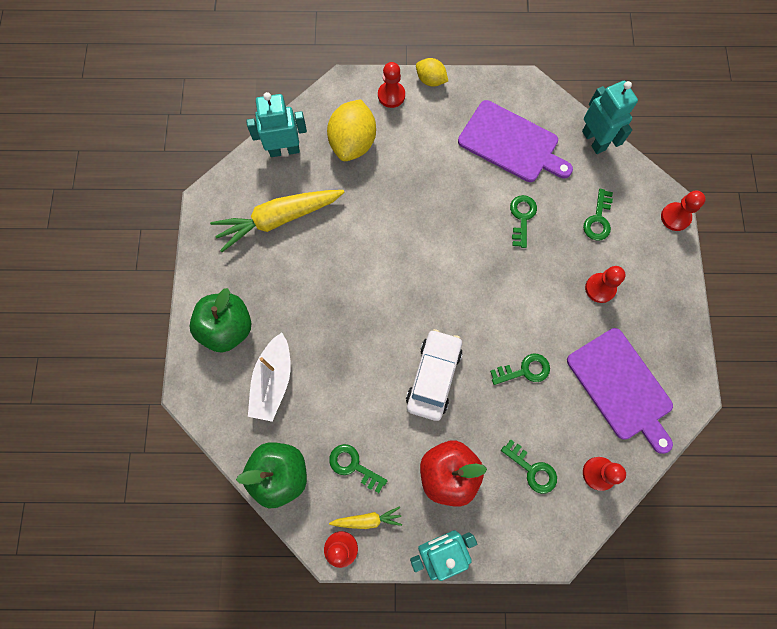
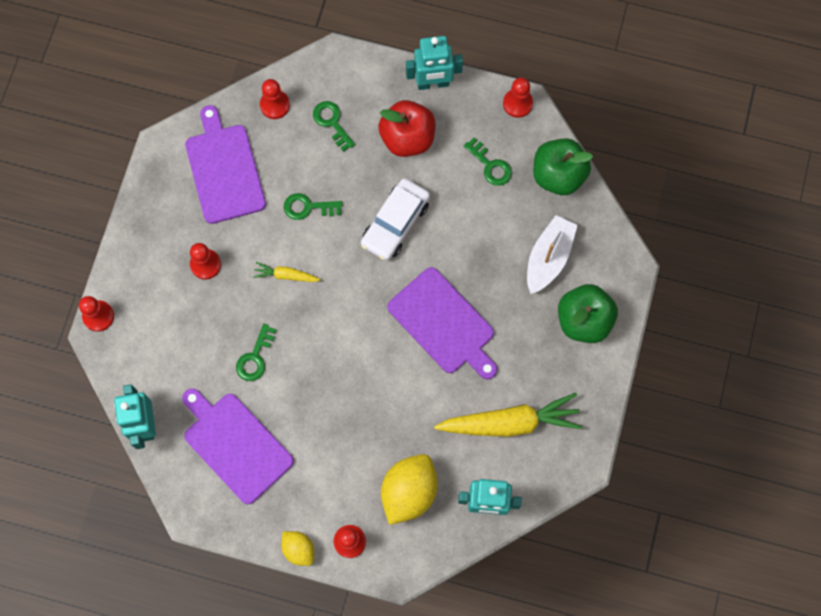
camera: 165 degrees left, 0 degrees up
yellow carrot [329,506,402,529] -> yellow carrot moved to [253,262,321,282]
green key [583,189,613,240] -> none
none -> purple cutting board [387,267,497,379]

